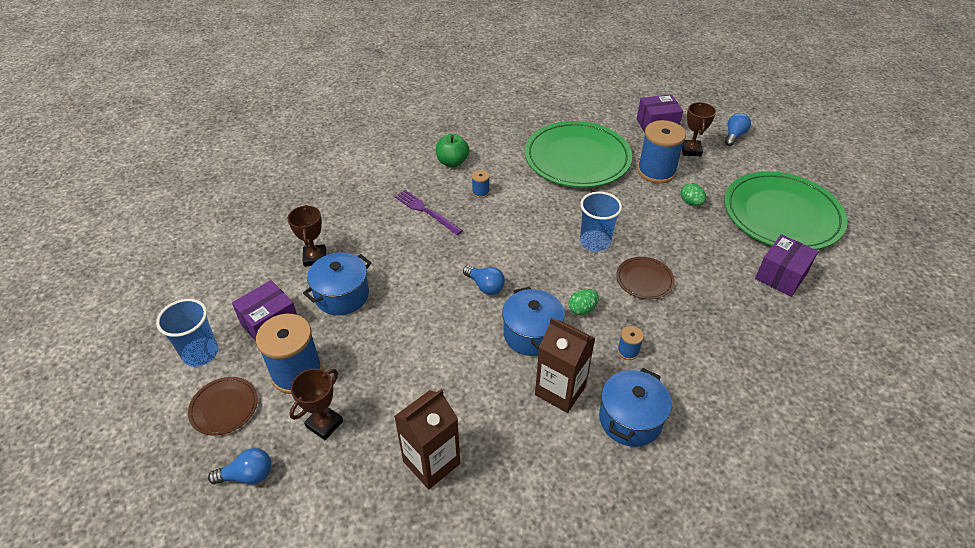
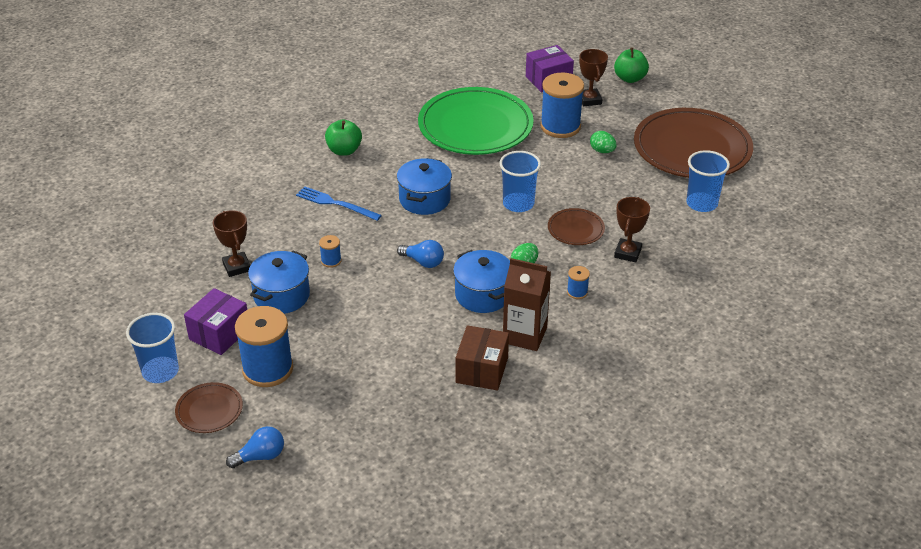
camera: 15 degrees left, 5 degrees down
brown trophy [290,369,343,440] -> brown trophy moved to [614,197,650,262]
brown carton [394,389,460,489] -> none
purple fork [395,190,463,235] -> blue fork [296,186,382,221]
blue spool [472,170,490,198] -> blue spool moved to [319,235,341,268]
blue pot [599,368,672,447] -> blue pot moved to [397,158,452,215]
green plate [724,172,847,250] -> brown plate [634,108,753,178]
blue light bulb [725,113,751,146] -> green apple [614,47,649,83]
purple box [755,234,819,297] -> blue cup [686,150,730,212]
none -> brown box [455,325,509,390]

